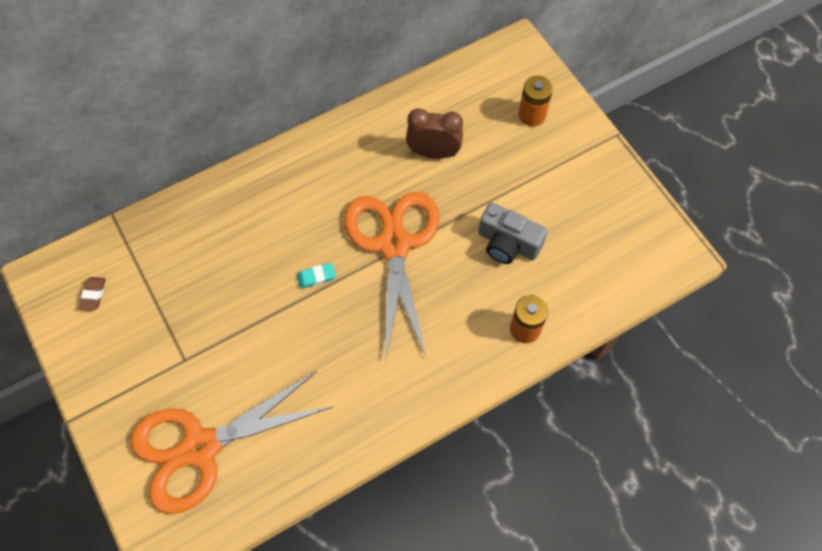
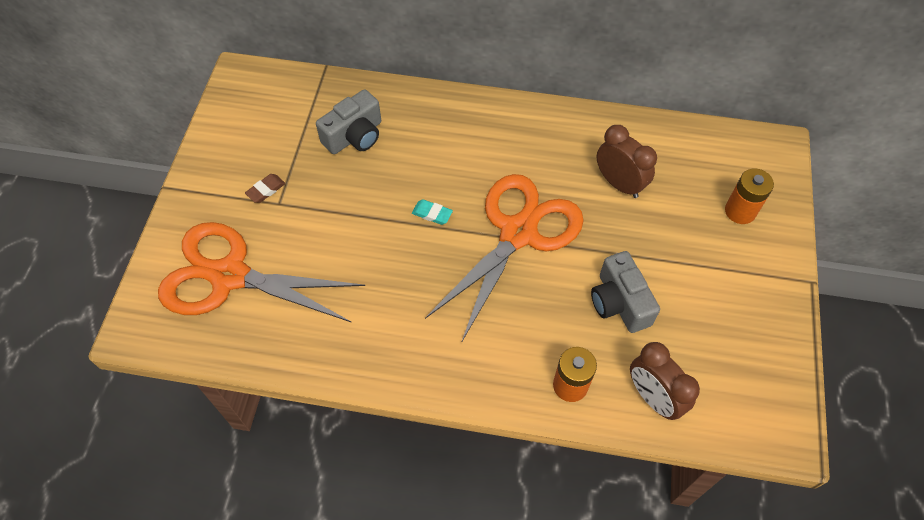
camera: 40 degrees right, 5 degrees down
brown eraser [79,277,106,310] -> brown eraser moved to [245,174,286,203]
none -> grey camera [316,90,381,154]
none -> brown clock [630,342,700,420]

